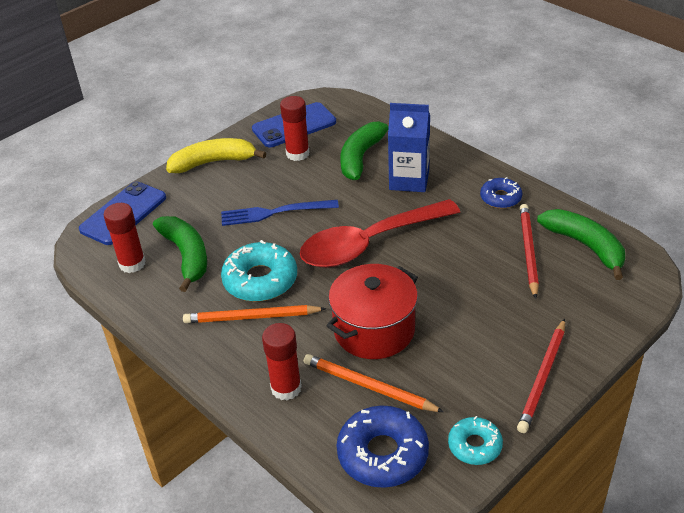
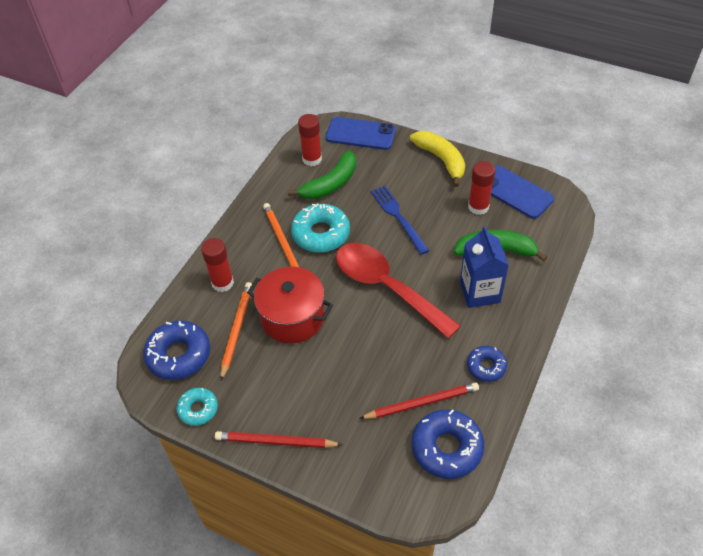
camera: 70 degrees right, 10 degrees up
green banana [537,209,625,280] -> blue donut [412,409,485,479]

